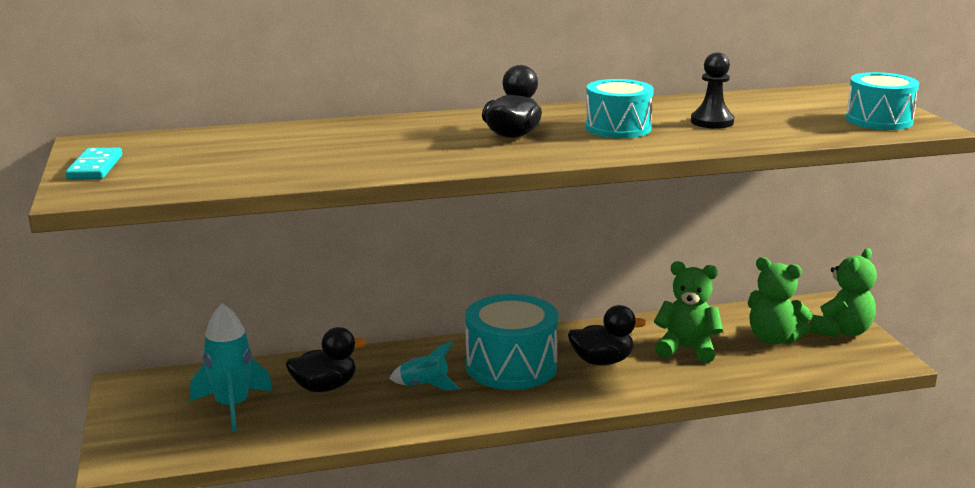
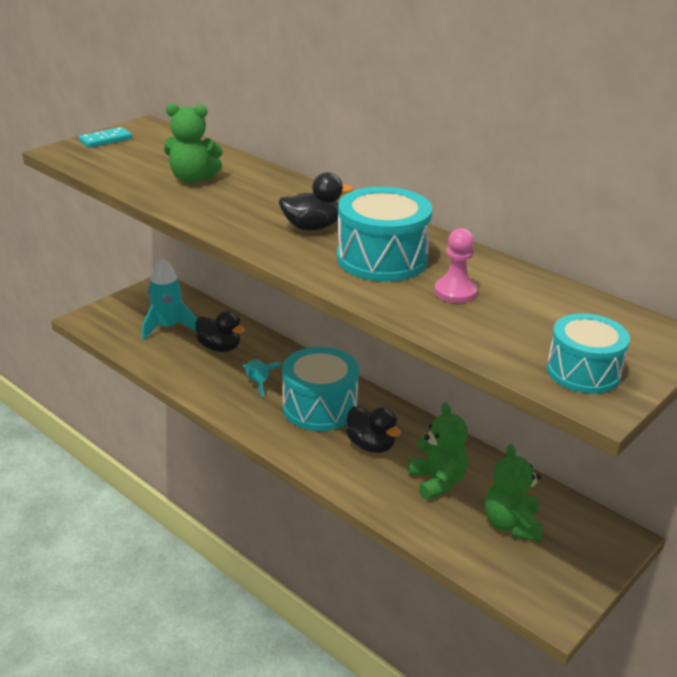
camera: 55 degrees right, 10 degrees up
turquoise drum [585,79,654,138] -> turquoise drum [337,187,432,282], size x1.51
black pawn [691,52,734,128] -> pink pawn [435,228,477,303]
green teddy bear [810,248,877,338] -> green teddy bear moved to [164,103,223,183]

